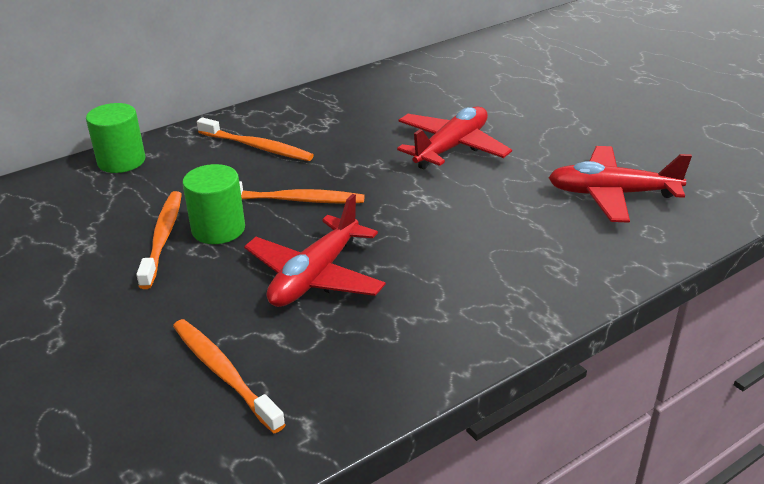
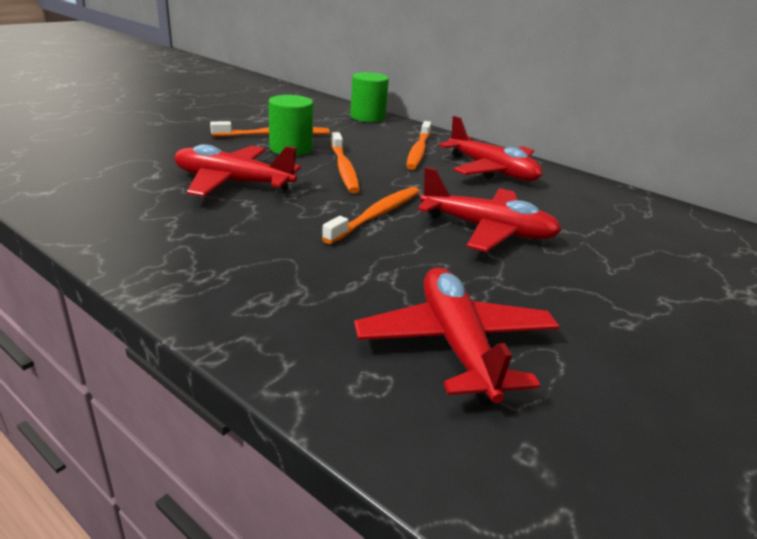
camera: 70 degrees right, 5 degrees down
orange toothbrush [173,319,286,433] -> orange toothbrush moved to [322,187,420,244]
none -> red plane [439,116,542,181]

